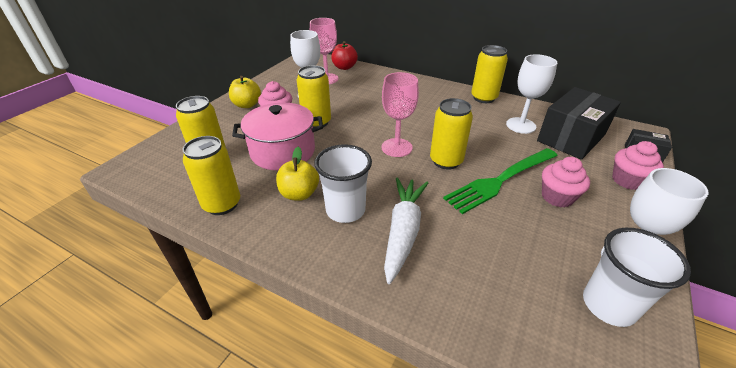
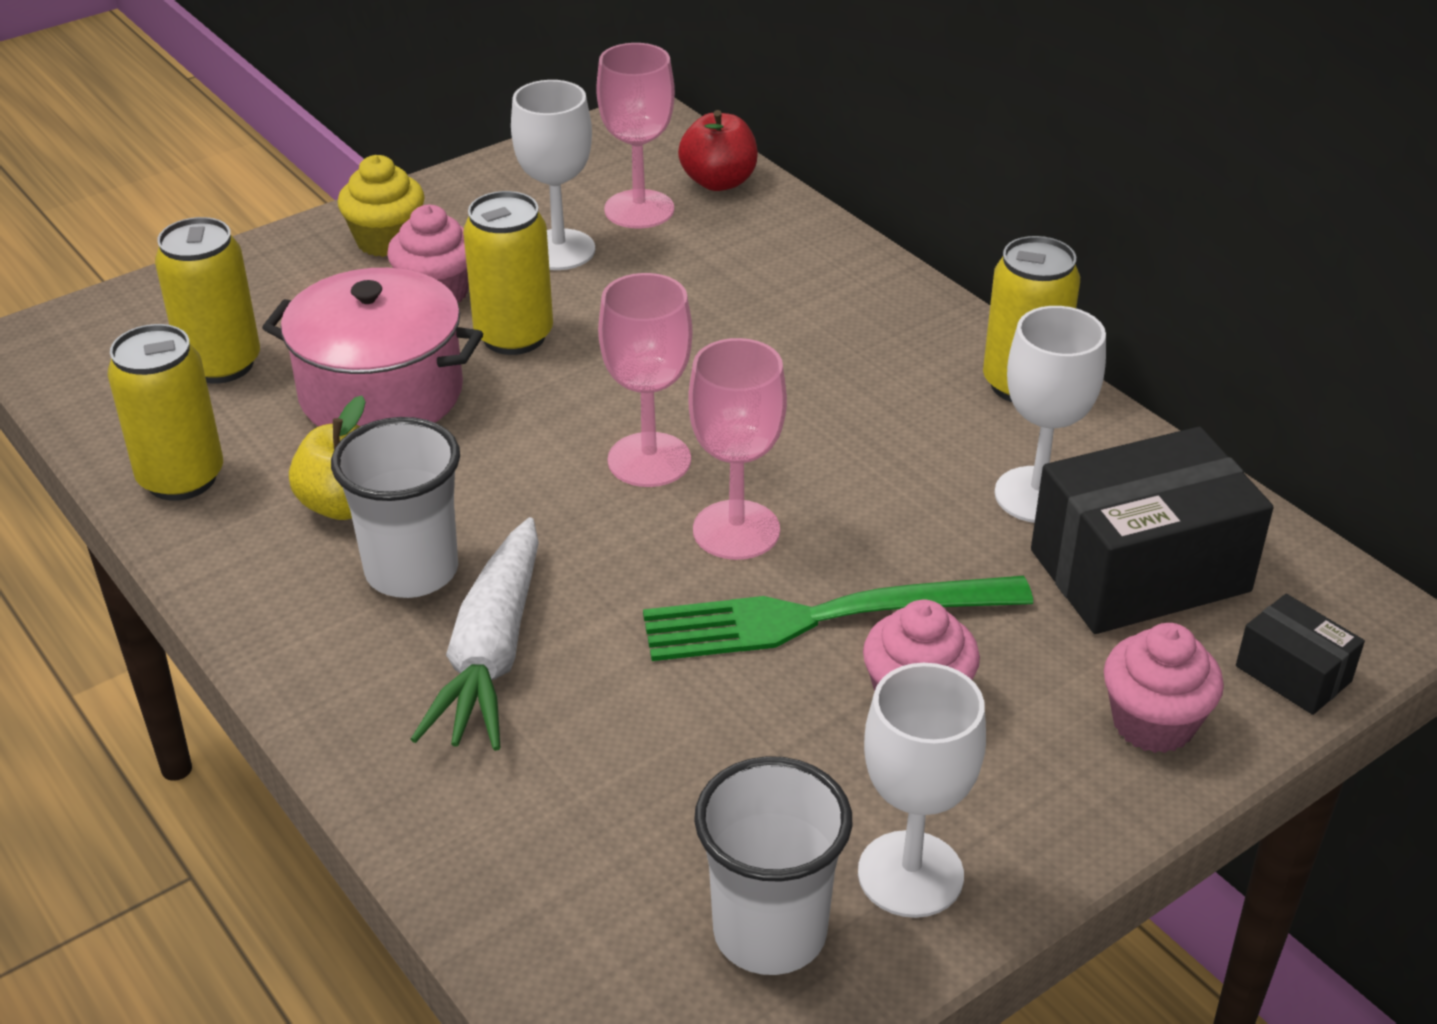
camera: 25 degrees right, 0 degrees up
yellow apple [229,76,261,108] -> yellow cupcake [338,155,425,257]
white carrot [384,177,428,284] -> white carrot turned 150 degrees clockwise [411,517,539,751]
yellow can [430,98,473,170] -> pink goblet [688,338,787,560]

